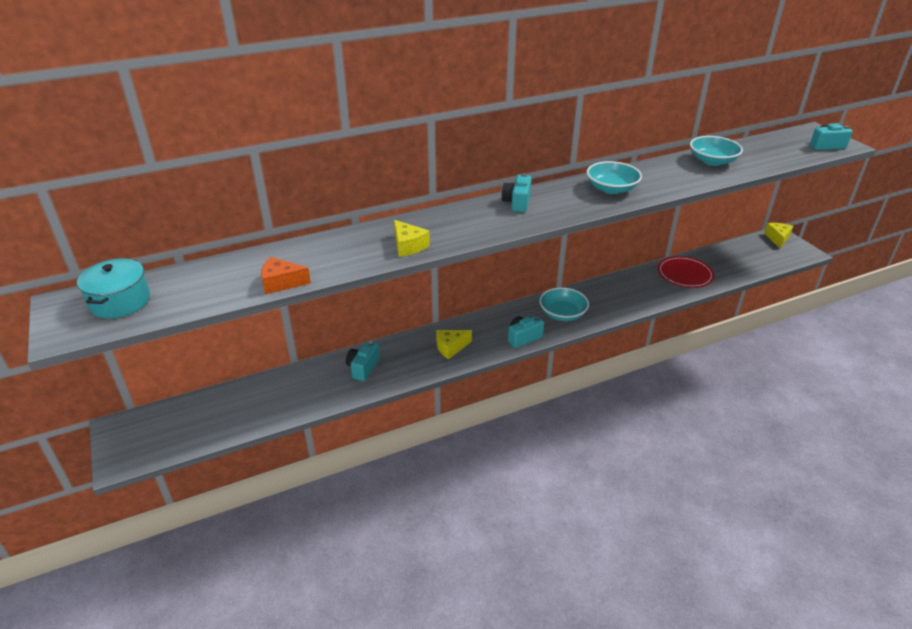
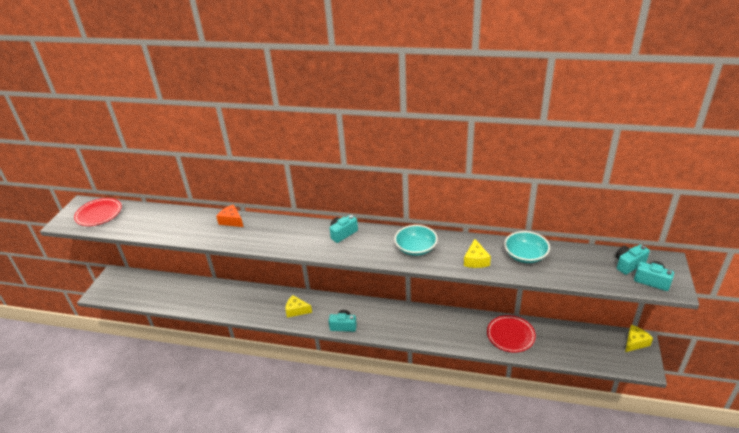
camera: 40 degrees right, 0 degrees up
turquoise pot [77,258,150,318] -> red plate [74,198,122,226]
orange cheese [261,257,311,295] -> orange cheese moved to [216,204,243,227]
turquoise camera [346,341,380,381] -> turquoise camera moved to [616,244,650,275]
yellow cheese [394,220,430,257] -> yellow cheese moved to [464,239,491,268]
turquoise bowl [539,287,589,321] -> none

